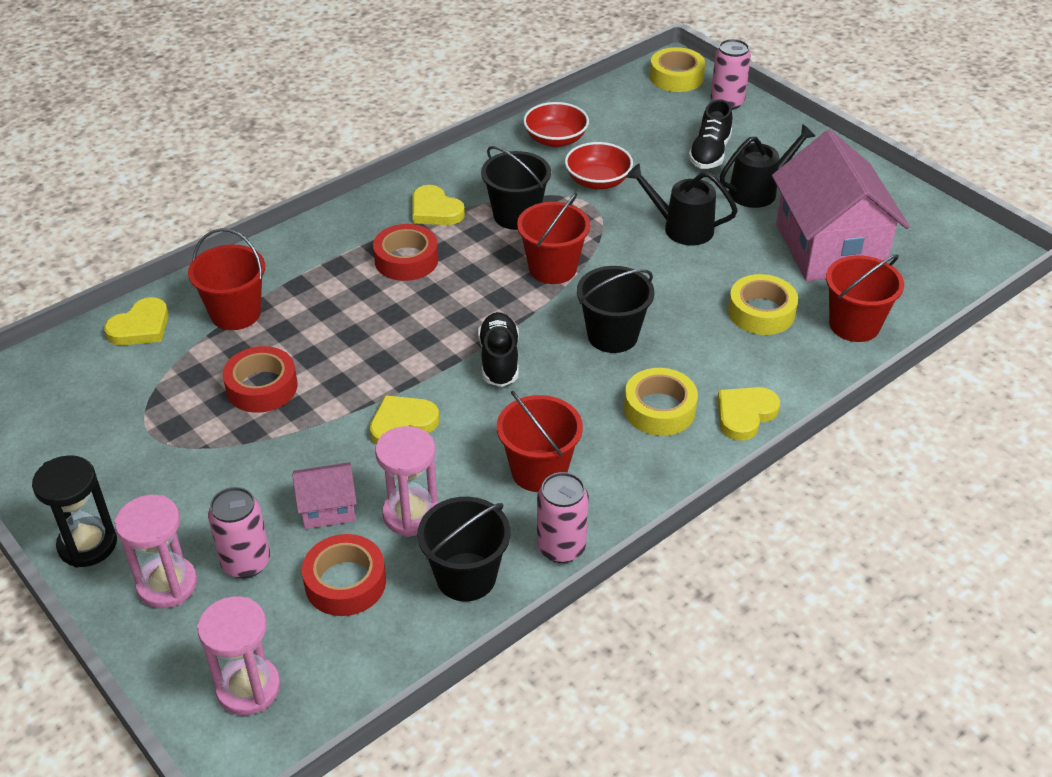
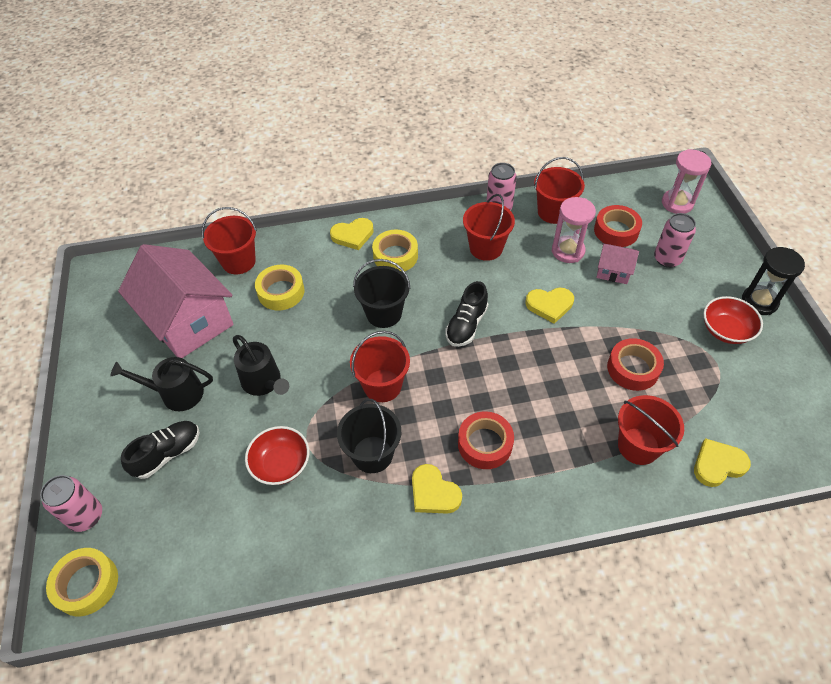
camera: 150 degrees left, 10 degrees up
pink hourglass [115,495,197,608] -> none
yellow heart [413,185,465,225] -> yellow heart turned 150 degrees clockwise [412,464,462,514]
black bucket [418,497,511,601] -> red bucket [534,157,585,224]
red bowl [523,102,589,147] -> red bowl moved to [703,296,763,344]
pink house [772,130,910,281] -> pink house turned 60 degrees counterclockwise [118,244,234,358]

